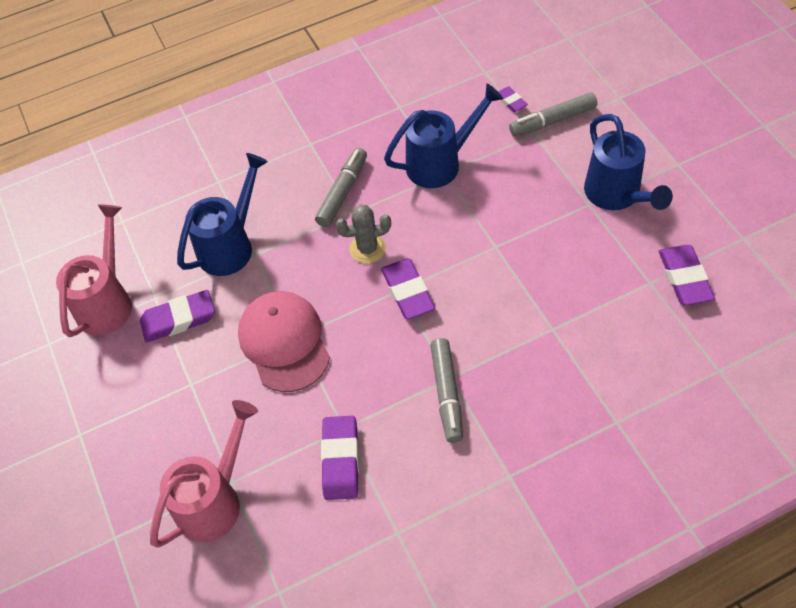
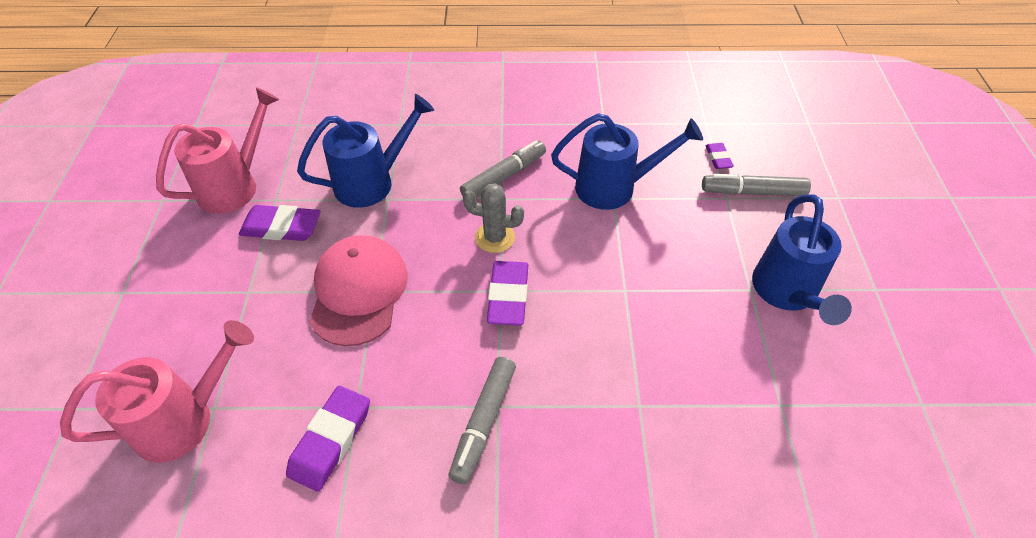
camera: 20 degrees right, 5 degrees down
purple eraser [659,245,715,305] -> none

